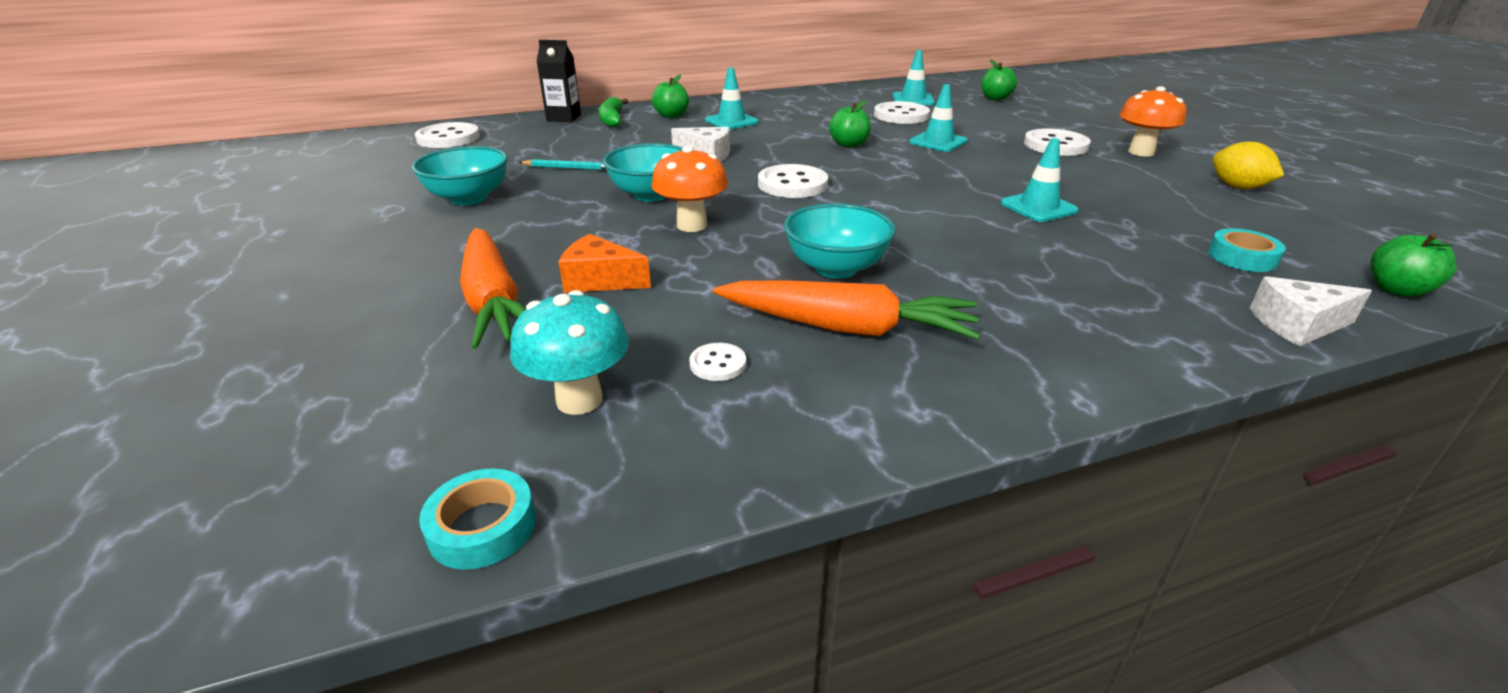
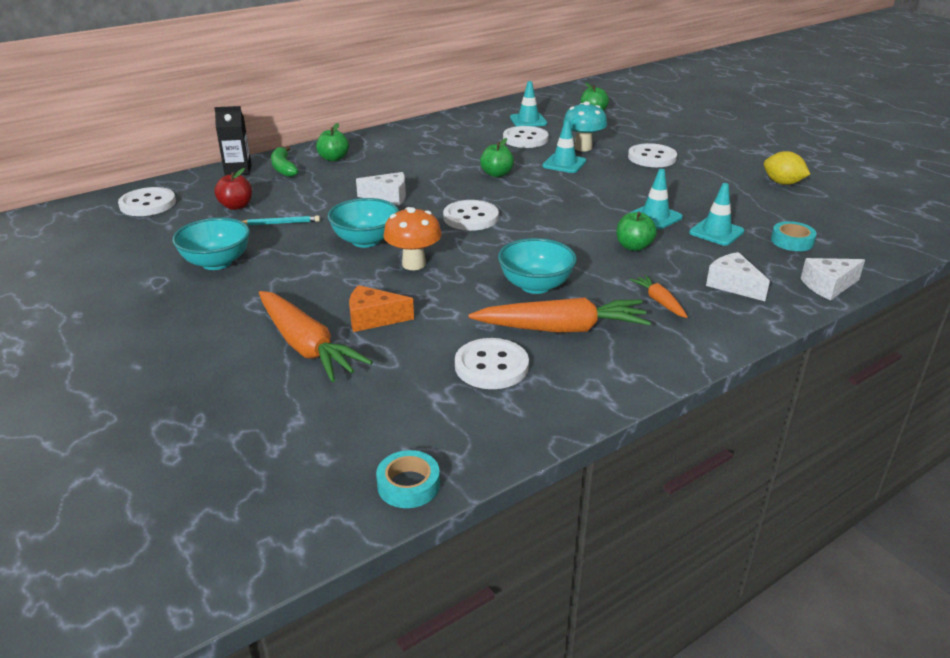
camera: 15 degrees left, 0 degrees up
turquoise mushroom [510,290,629,415] -> turquoise mushroom moved to [563,101,607,151]
white button [690,343,746,381] -> white button [455,338,529,389], size x1.95
turquoise traffic cone [705,68,759,130] -> turquoise traffic cone moved to [689,183,744,246]
orange mushroom [1119,86,1186,157] -> none
green apple [1370,234,1456,297] -> green apple moved to [616,212,657,251]
none -> red apple [214,168,252,210]
none -> orange carrot [630,275,688,318]
none -> white cheese [706,252,770,301]

